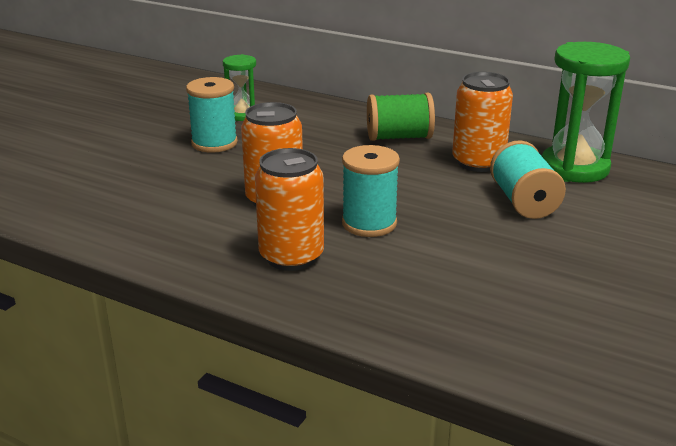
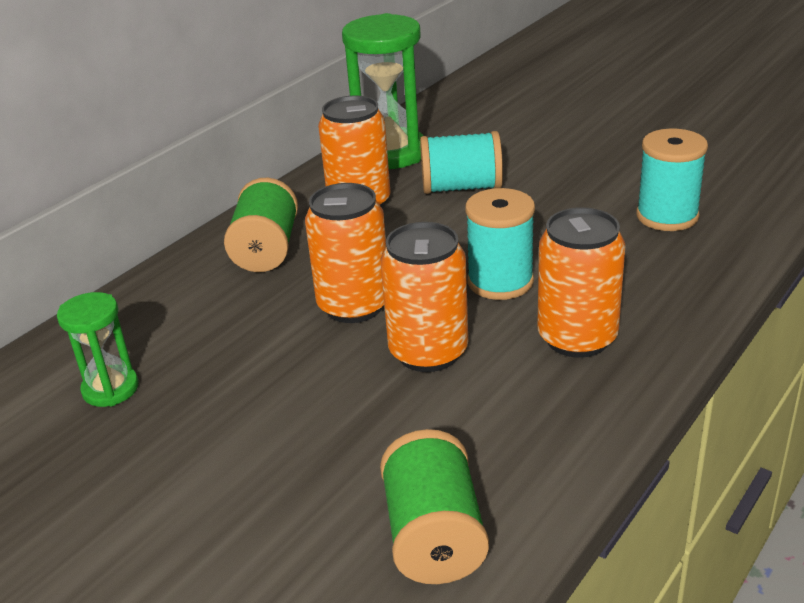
camera: 80 degrees left, 5 degrees up
turquoise spool [186,77,238,153] -> turquoise spool moved to [636,129,708,231]
none -> orange can [305,183,386,323]
none -> green spool [380,429,489,584]

